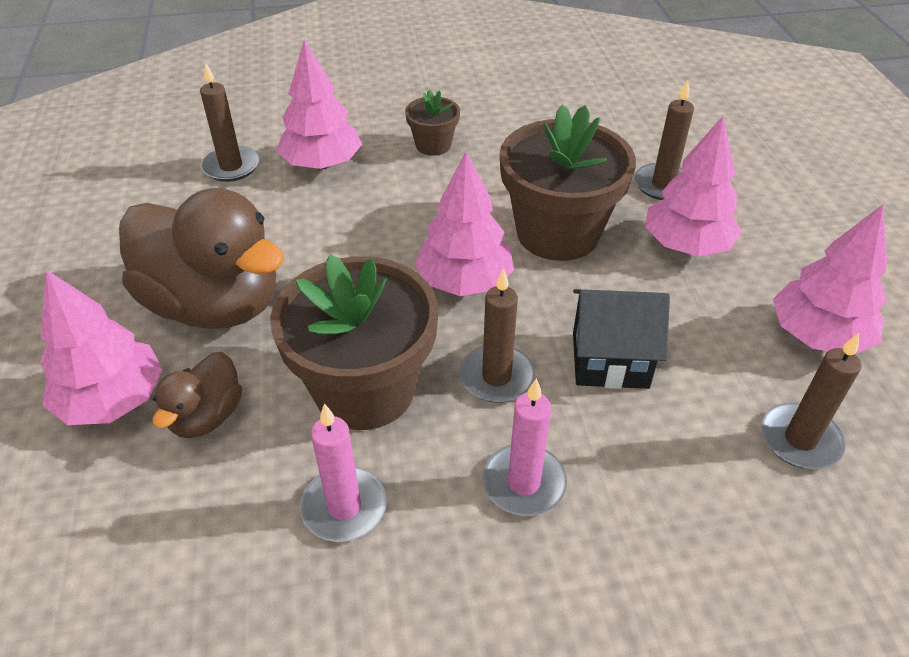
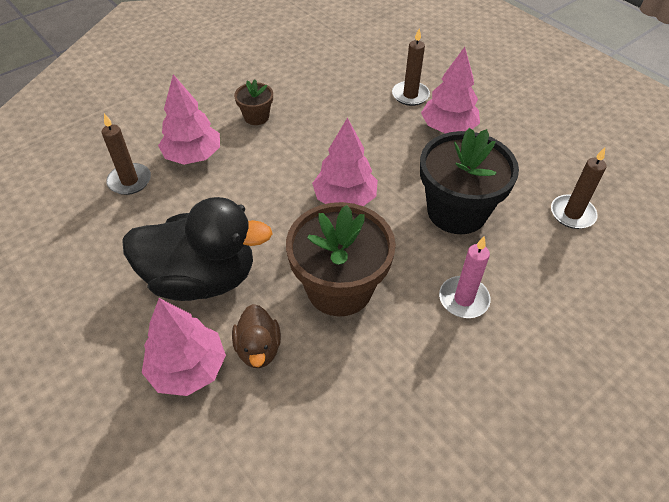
camera: 30 degrees left, 5 degrees up
brown duck [119,188,284,329] -> black duck [122,197,273,301]
pink candle [300,404,387,542] -> none
brown candle [459,268,535,403] -> none
brown flower pot [499,105,636,261] -> none
black house [573,289,670,389] -> black flower pot [420,128,519,234]
pink tree [773,205,887,354] -> none

